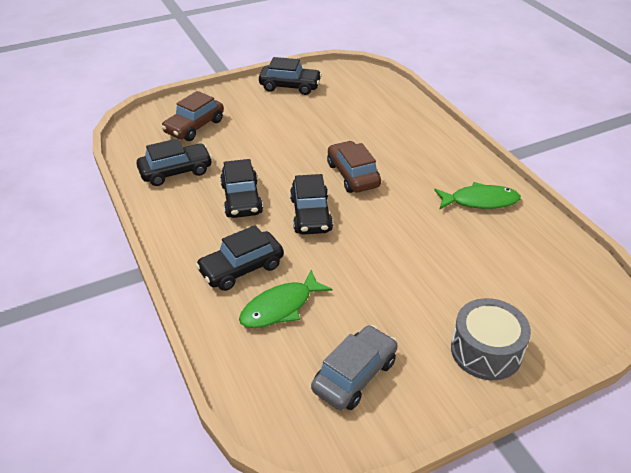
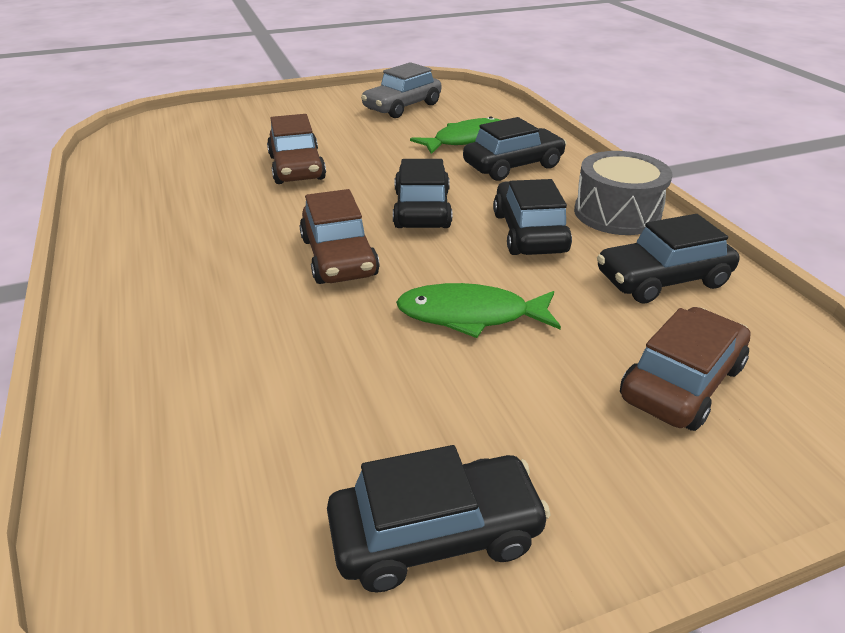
camera: 175 degrees left, 5 degrees down
black car [259,57,322,95] -> black car turned 150 degrees clockwise [327,445,551,593]
green fish [434,182,521,210] -> green fish moved to [396,283,561,338]
grey drum [451,298,531,380] -> grey drum moved to [574,151,672,235]
none -> brown car [267,114,326,184]

